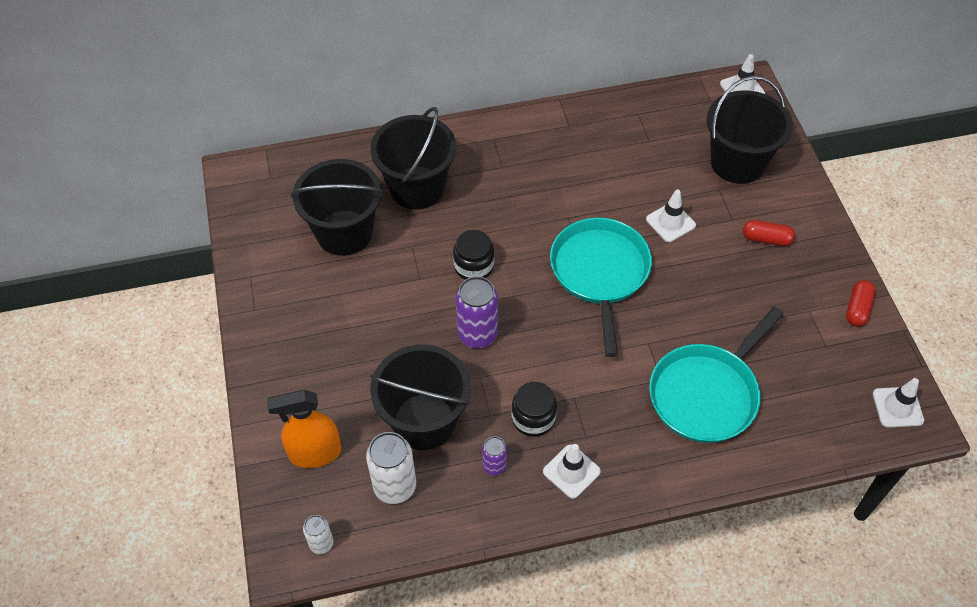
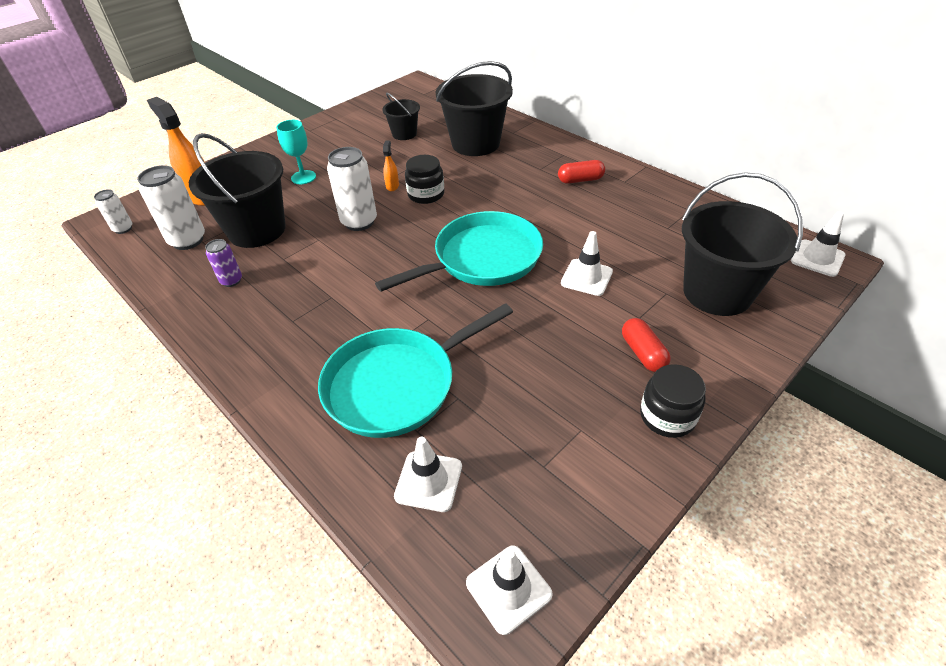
camera: 60 degrees right, 10 degrees down
black bucket [291,159,383,256] -> black bucket [382,93,420,140], size x0.52
purple can [456,276,498,349] -> white can [327,147,377,231]
black jar [511,382,557,437] -> black jar moved to [640,364,706,438]
white traffic cone [543,444,601,499] -> white traffic cone moved to [394,437,462,512]
turquoise pan [649,307,784,443] -> turquoise pan turned 45 degrees counterclockwise [318,303,513,438]
red capsule [846,280,876,327] -> red capsule moved to [558,160,605,184]
none -> turquoise goblet [276,120,316,184]
none -> orange spray bottle [383,140,399,192]

